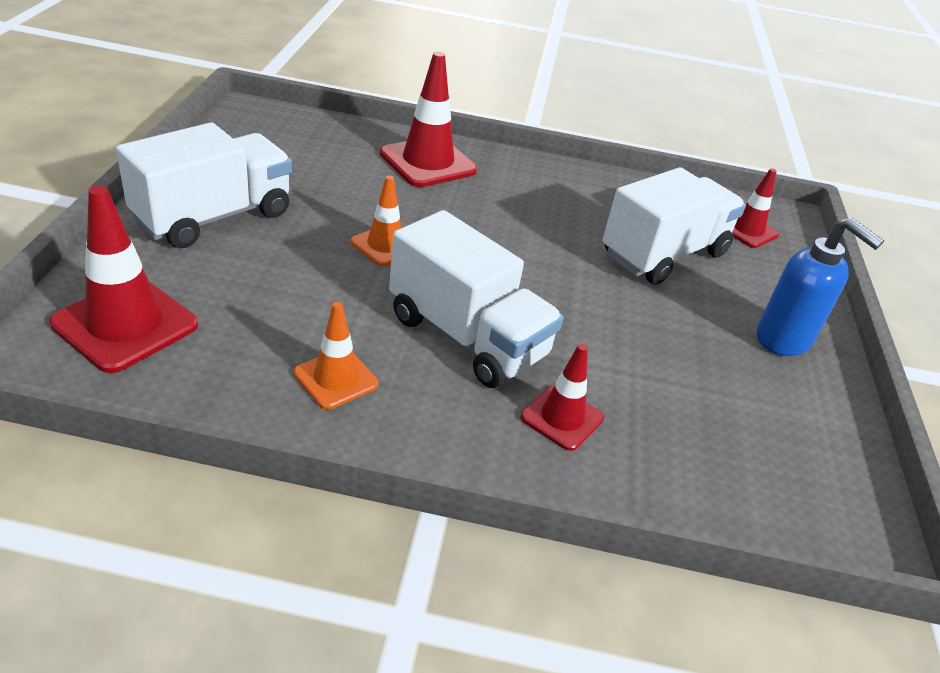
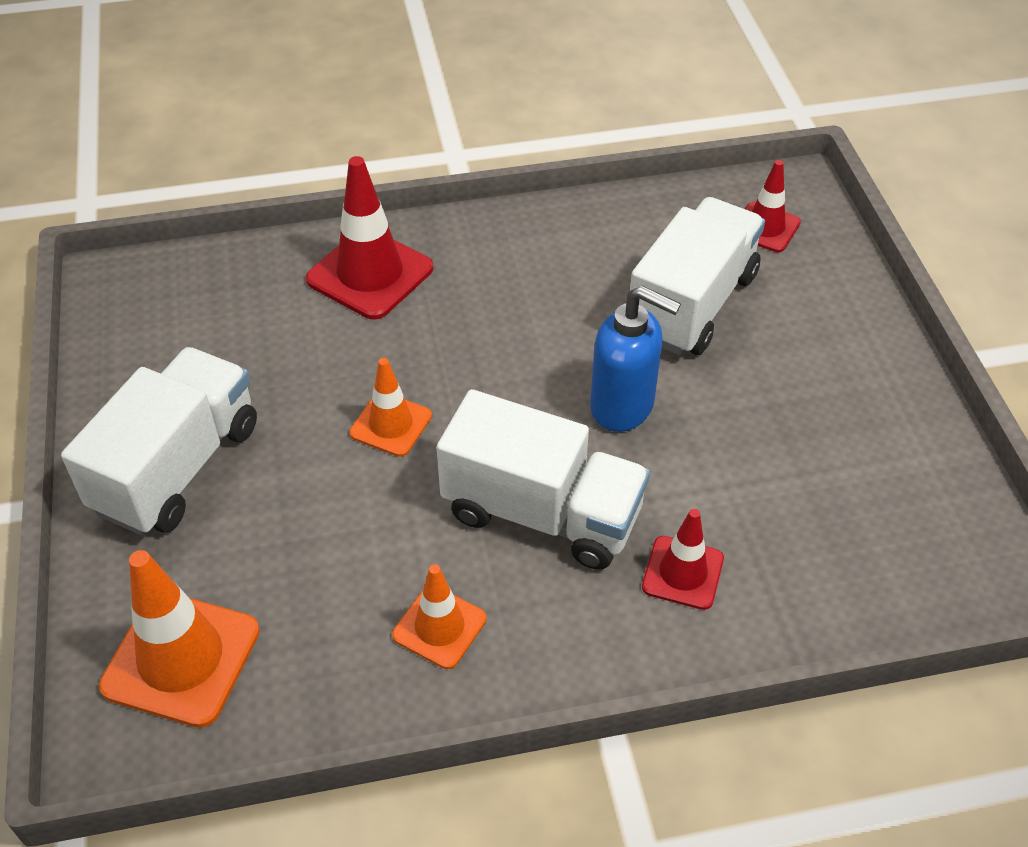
camera: 15 degrees left, 10 degrees up
red traffic cone [49,185,198,373] -> orange traffic cone [99,550,260,728]
blue soap dispenser [757,218,884,356] -> blue soap dispenser moved to [590,286,681,432]

